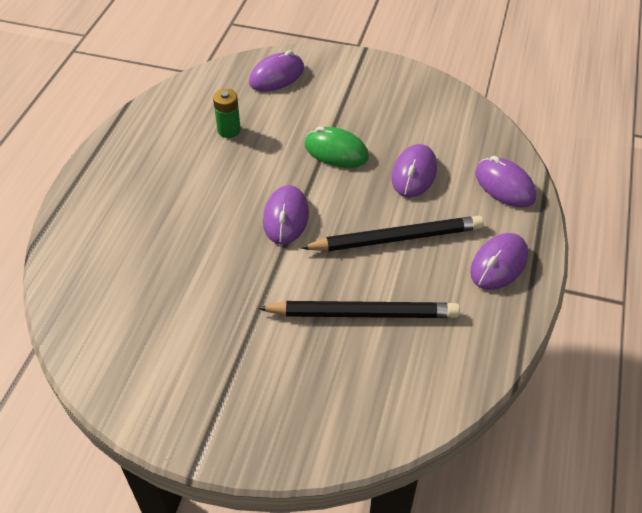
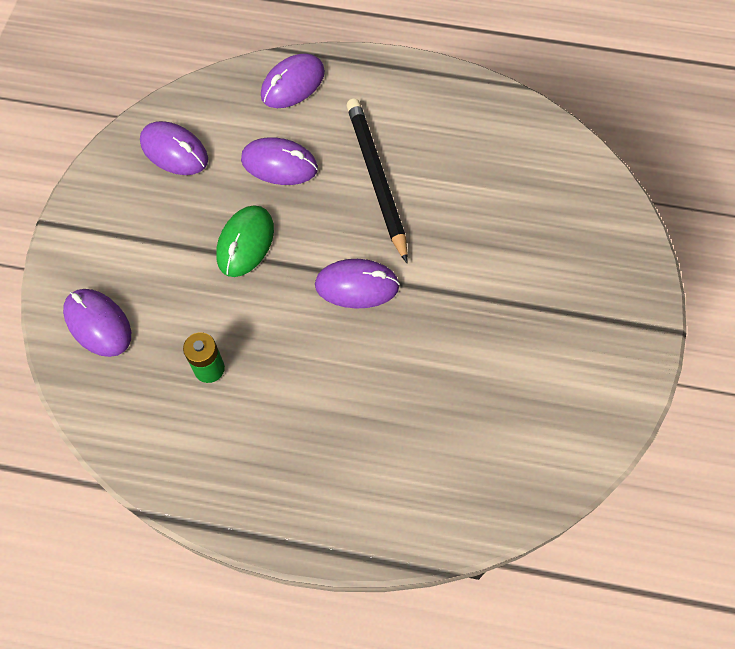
camera: 95 degrees left, 15 degrees up
black pencil [257,301,460,318] -> none
purple mouse [470,233,528,290] -> purple mouse moved to [140,121,208,175]

